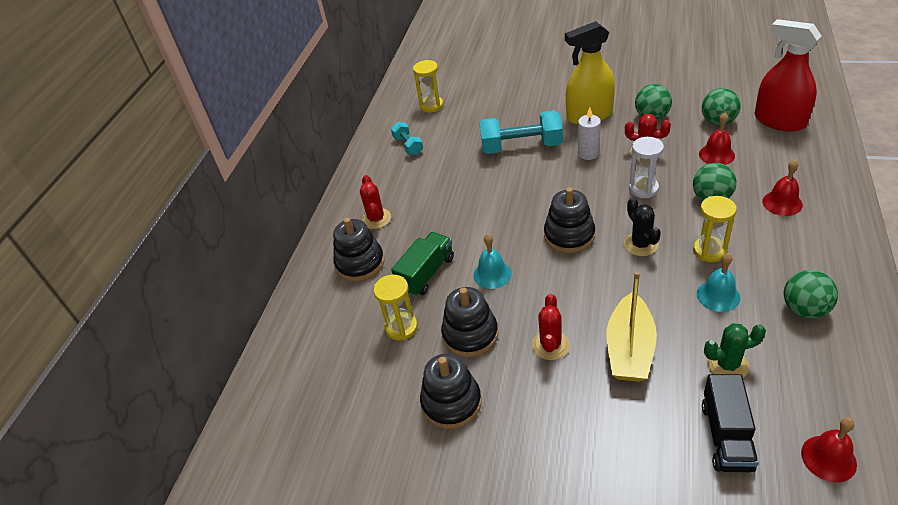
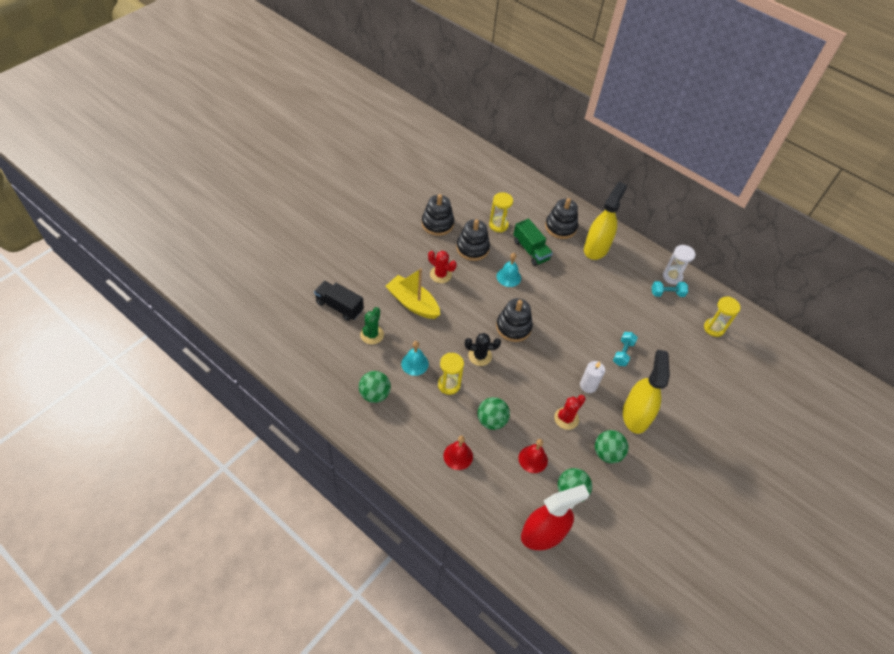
camera: 105 degrees right, 10 degrees up
red cactus [360,175,391,229] -> yellow spray bottle [584,182,627,260]
turquoise dumbbell [480,110,563,154] -> turquoise dumbbell [613,332,638,366], size x0.53
white hourglass [629,137,664,198] -> white hourglass moved to [663,245,695,285]
red bell [801,417,857,482] -> none

